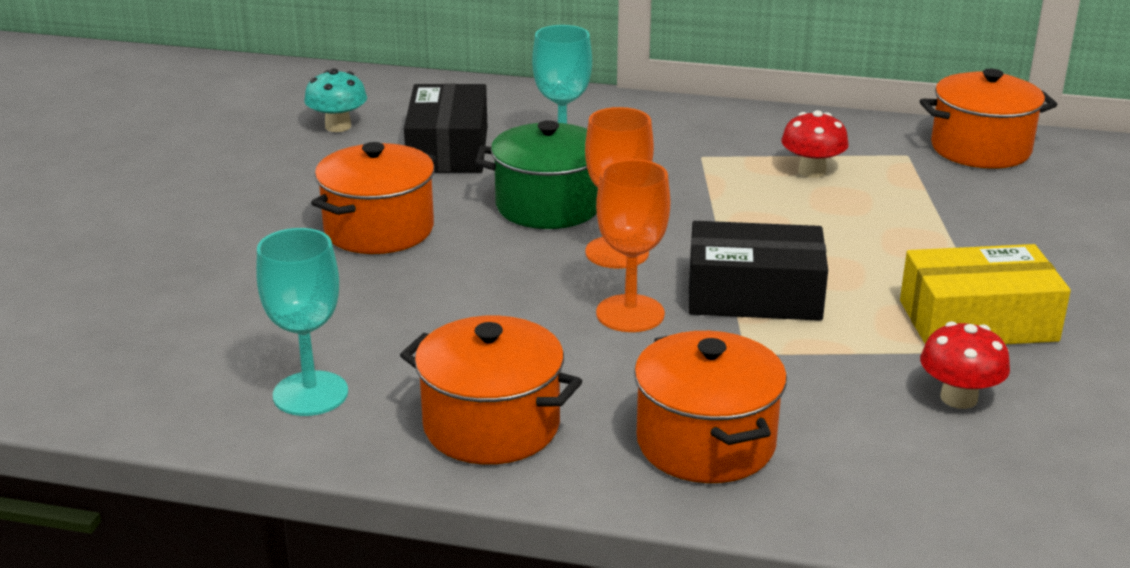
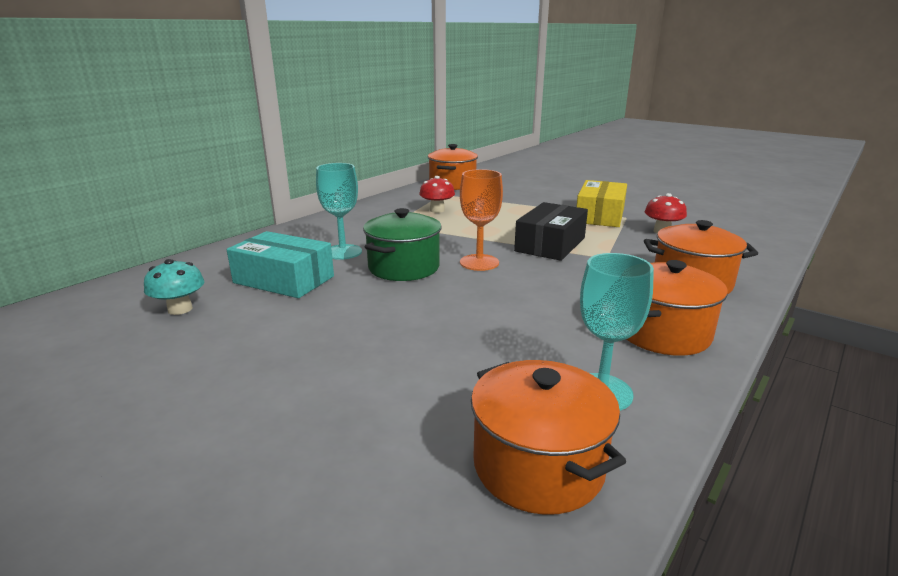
camera: 65 degrees left, 5 degrees down
orange pot [311,142,436,254] -> orange pot moved to [471,360,626,515]
black box [404,83,487,173] -> turquoise box [227,231,334,298]
orange goblet [596,159,670,332] -> none

